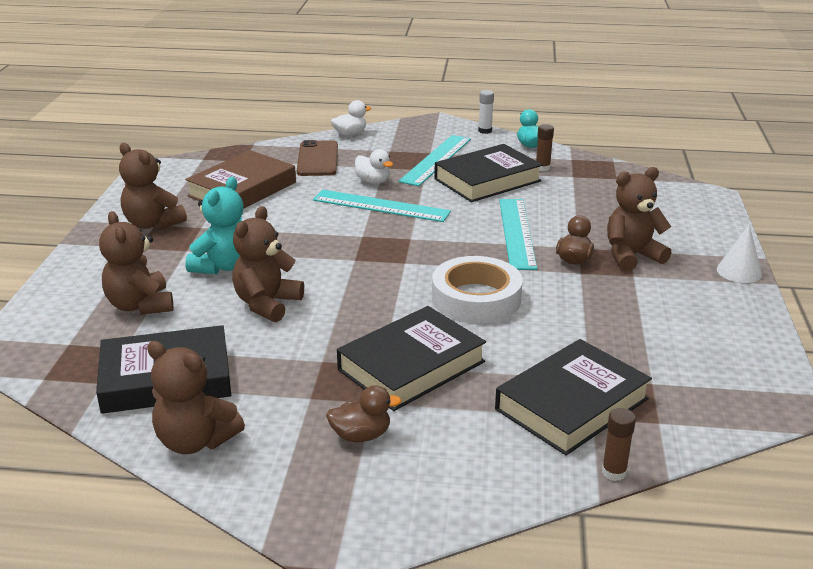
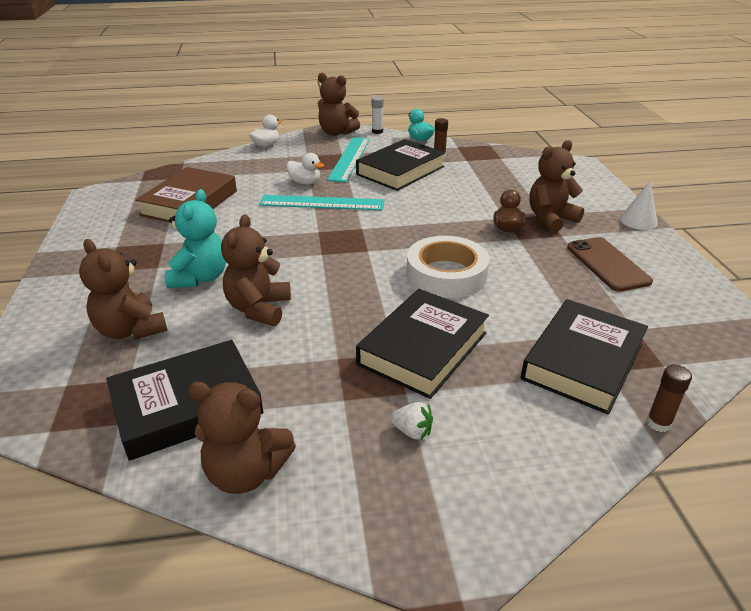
camera: 15 degrees left, 5 degrees up
brown teddy bear [119,143,187,229] -> brown teddy bear moved to [318,73,360,136]
brown phone [297,140,338,176] -> brown phone moved to [567,237,653,292]
brown duck [326,385,402,442] -> white strawberry [390,402,433,440]
turquoise ruler [499,199,537,270] -> none

